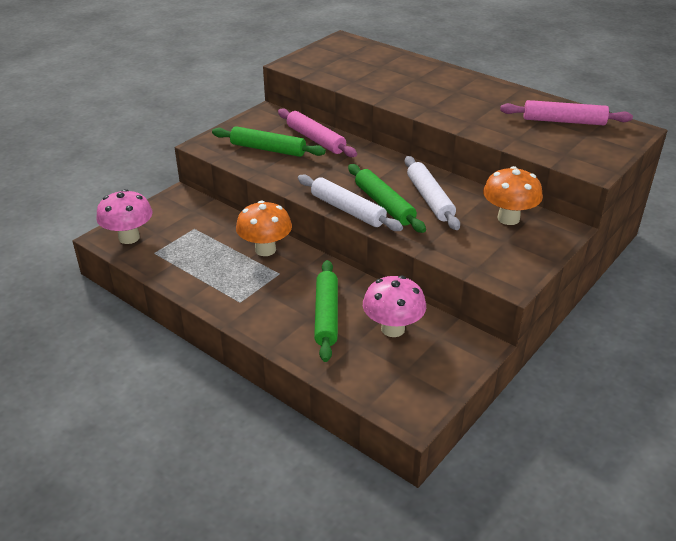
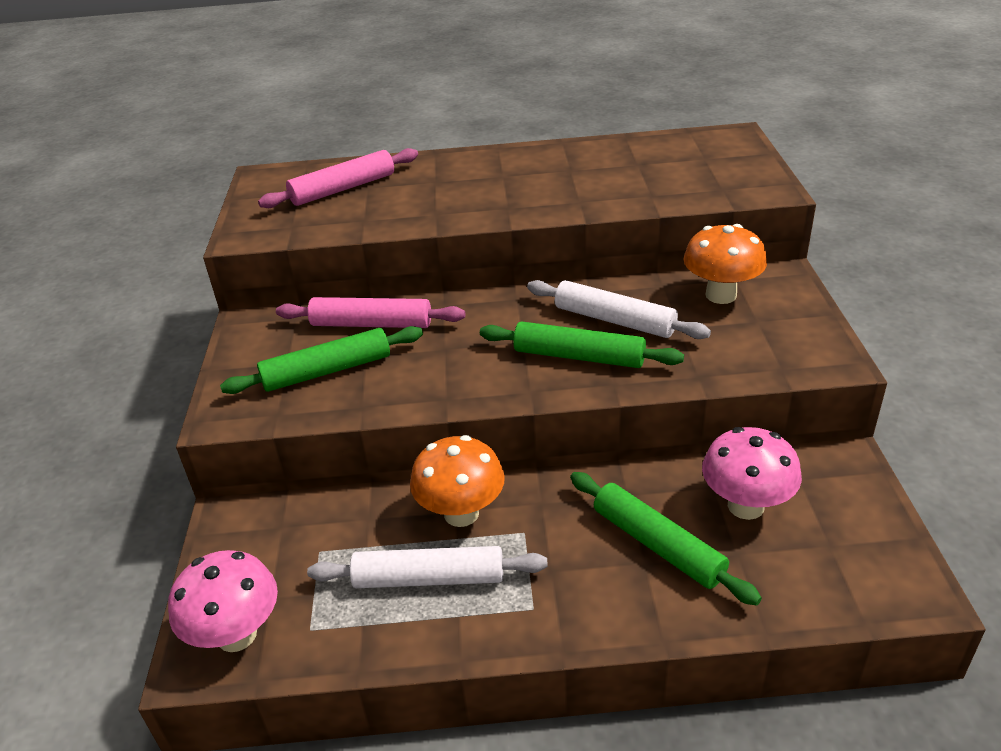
camera: 40 degrees left, 0 degrees up
white rolling pin [298,174,403,231] -> white rolling pin moved to [307,546,548,588]
pink rolling pin [500,100,633,125] -> pink rolling pin moved to [258,148,418,208]

